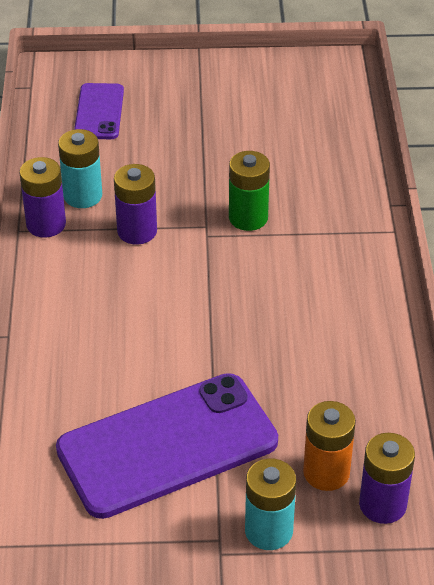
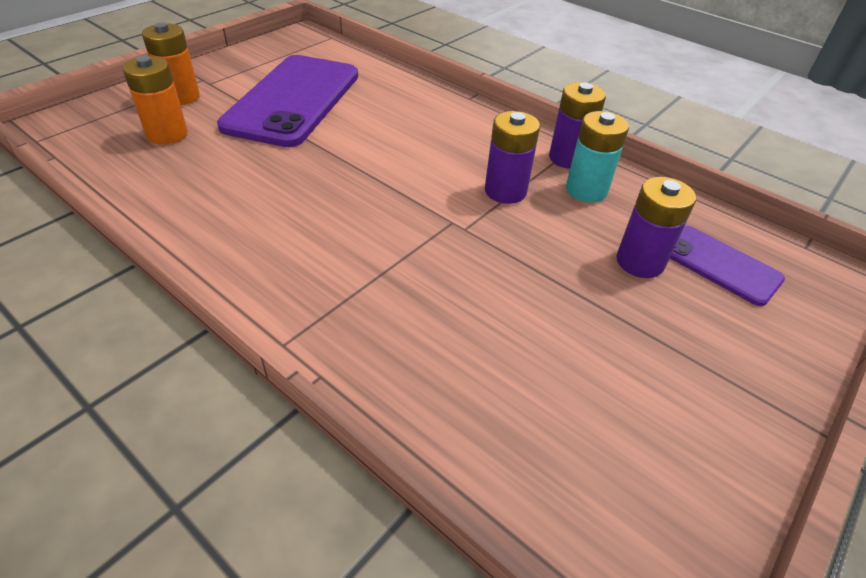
camera: 130 degrees right, 0 degrees up
green battery [229,151,270,231] -> none
turquoise battery [245,458,296,550] -> orange battery [142,22,200,105]
purple battery [359,433,415,524] -> purple battery moved to [616,177,696,278]

